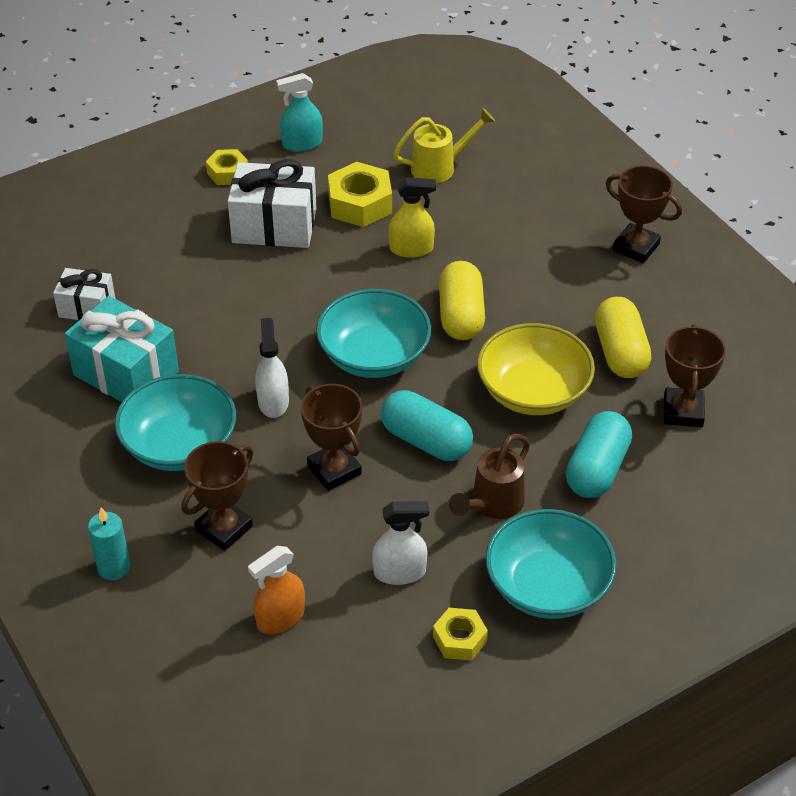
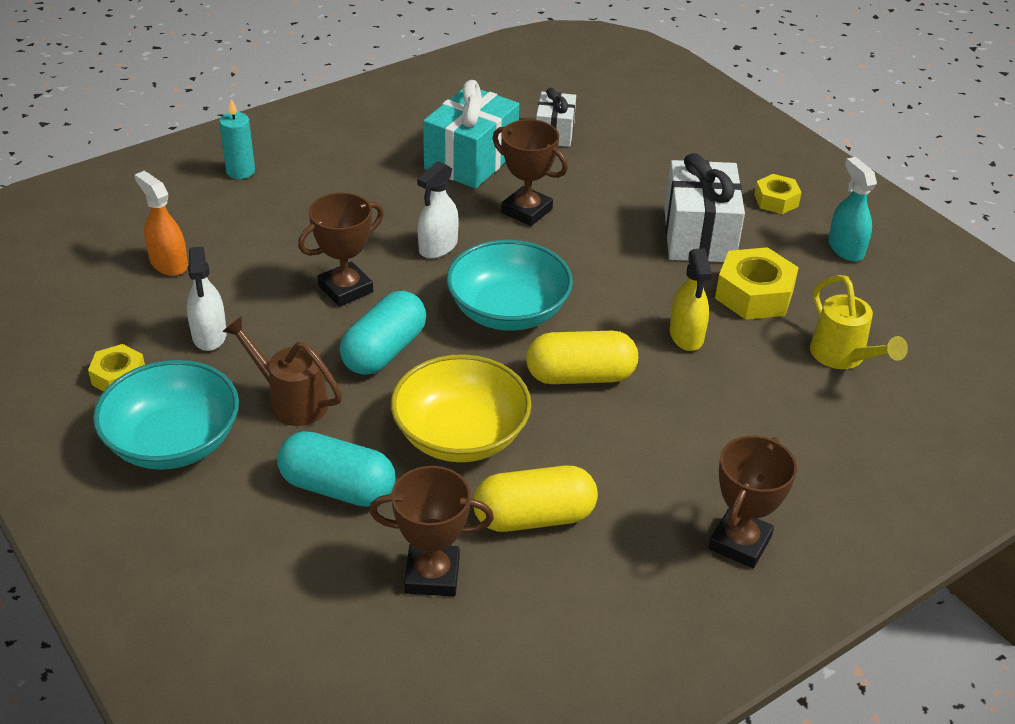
camera: 85 degrees right, 5 degrees down
turquoise bowl [115,374,236,471] -> none
brown trophy [181,441,253,551] -> brown trophy moved to [492,119,568,226]
white spray bottle [255,318,289,418] -> white spray bottle turned 135 degrees clockwise [417,161,459,259]

